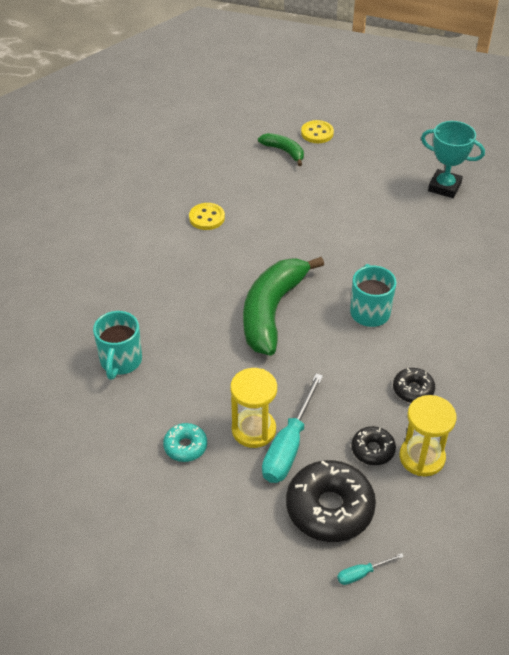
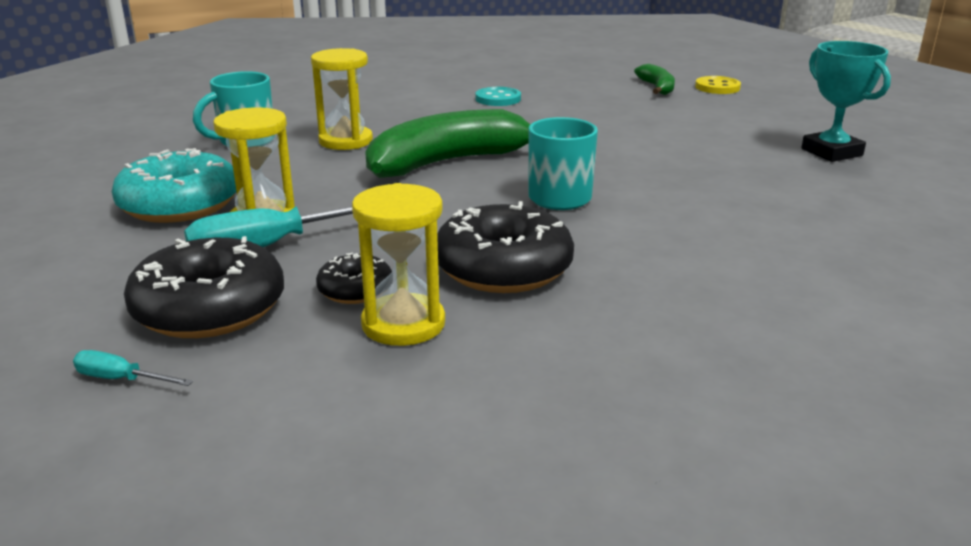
camera: 40 degrees right, 20 degrees down
turquoise donut [163,423,207,462] -> turquoise donut [112,148,237,223], size x1.92
yellow button [189,203,225,230] -> turquoise button [475,87,521,106]
black donut [393,368,435,403] -> black donut [437,201,574,293], size x1.92
none -> yellow hourglass [311,48,373,150]

